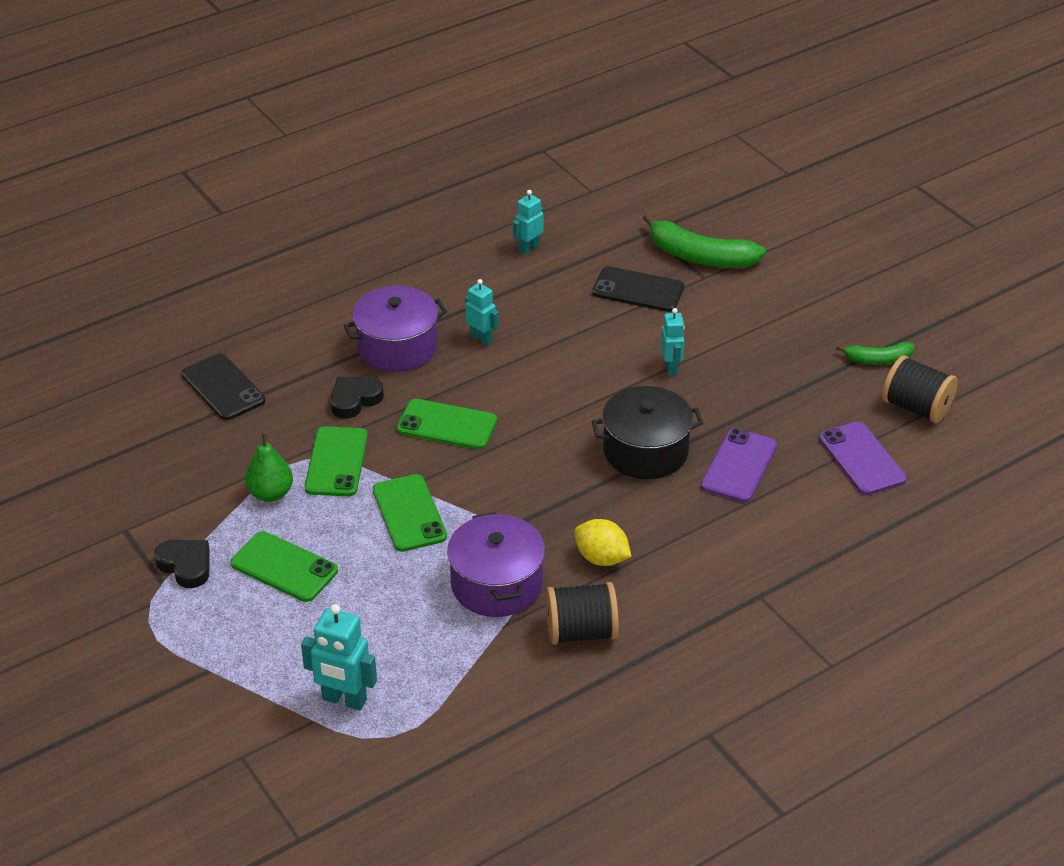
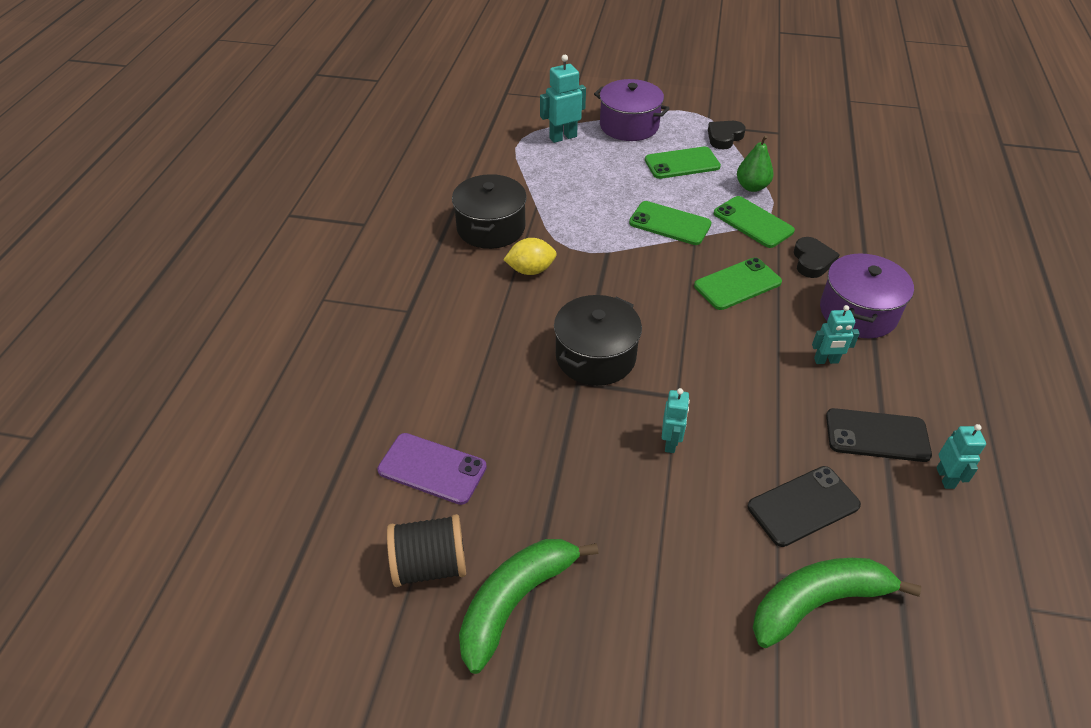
camera: 135 degrees right, 5 degrees up
black heart [154,540,210,588] -> black heart turned 135 degrees clockwise [708,121,746,150]
black phone [182,353,265,420] -> black phone moved to [826,408,932,462]
purple pot [447,512,545,617] -> purple pot moved to [594,79,670,141]
black spool [546,582,619,645] -> black pot [452,174,527,249]
turquoise robot [661,308,685,375] -> turquoise robot turned 120 degrees counterclockwise [662,388,690,453]
purple phone [701,428,777,502] -> none
green banana [836,342,914,365] -> green banana [459,539,598,674], size x1.79

